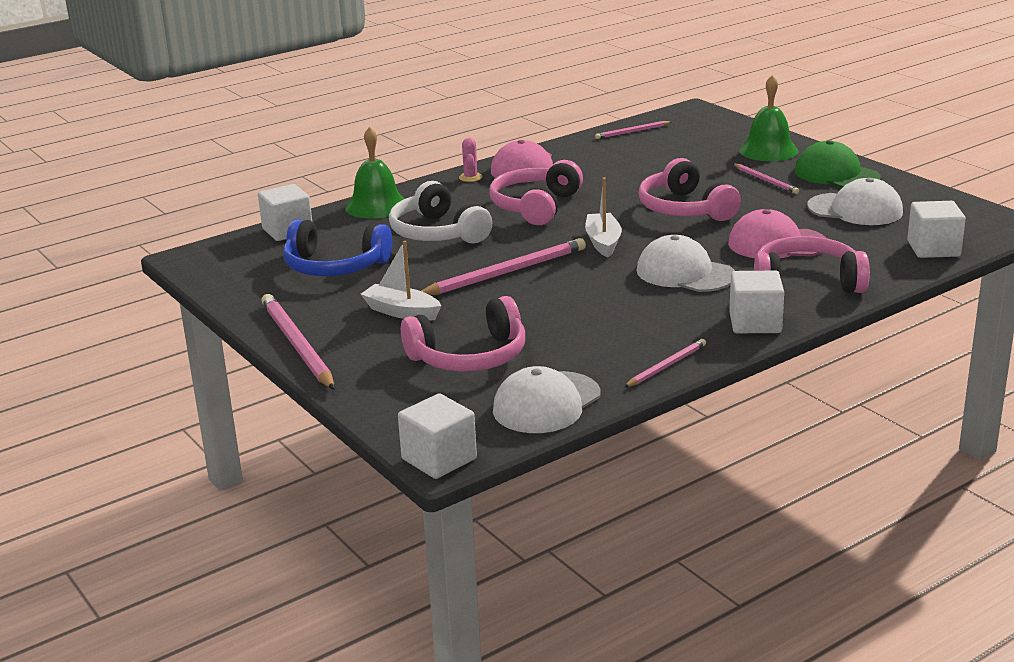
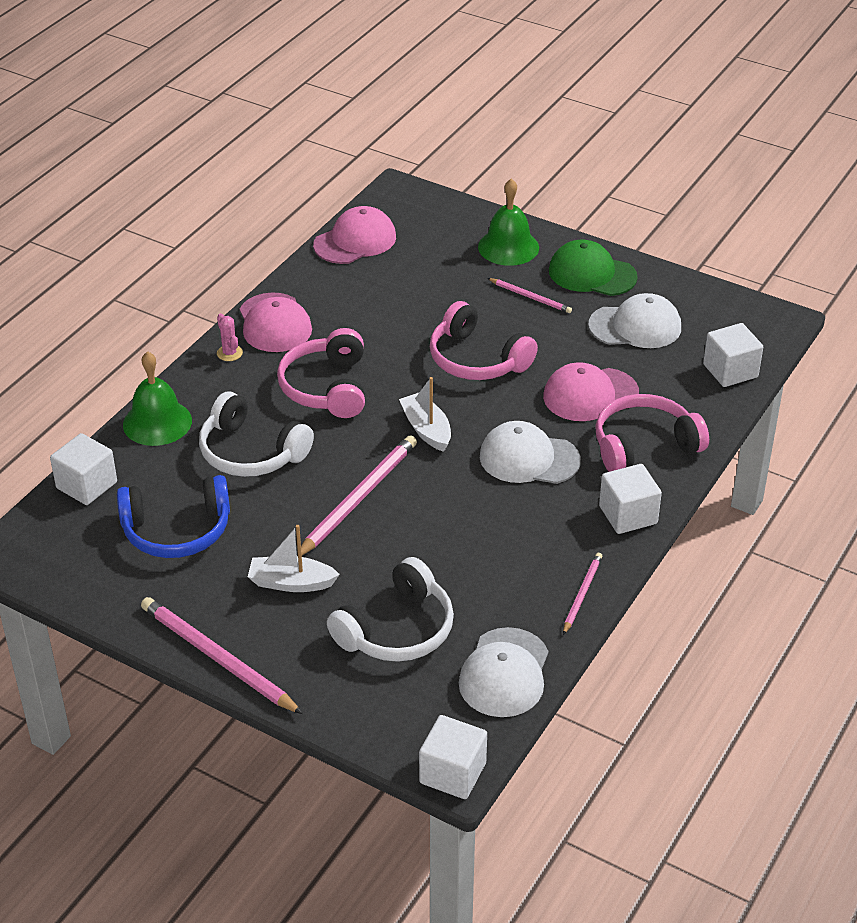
camera: 25 degrees left, 15 degrees up
pink headphones [401,296,525,372] -> white headphones [327,557,454,662]
pink pencil [595,121,671,139] -> pink cap [313,206,396,264]

